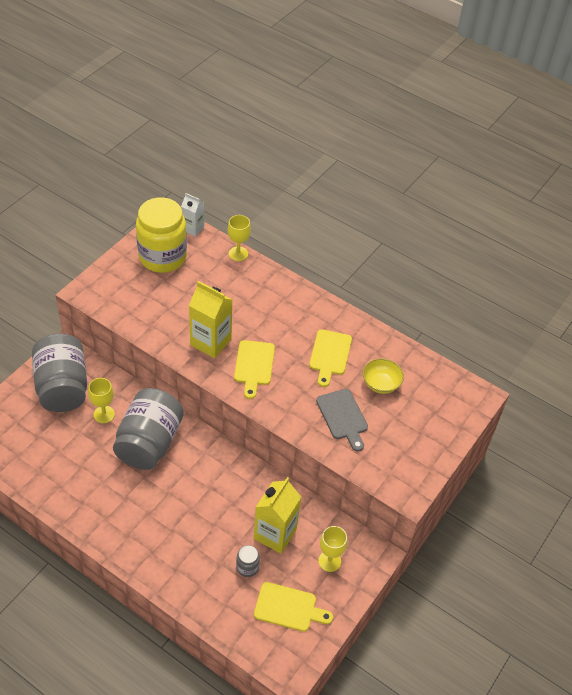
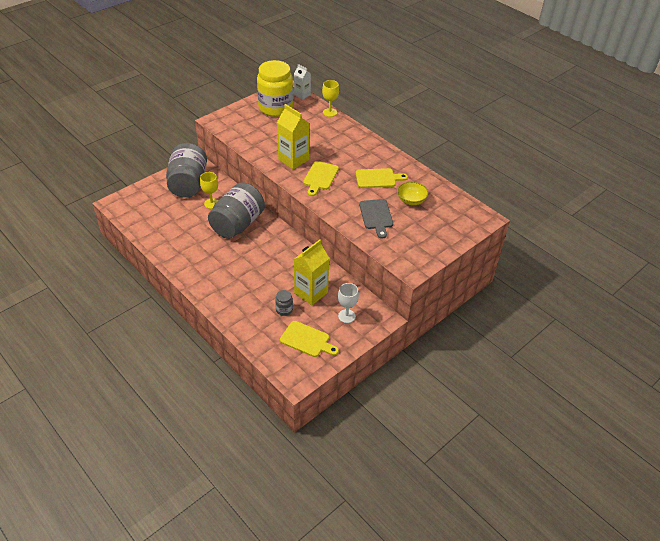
camera: 15 degrees right, 5 degrees down
yellow cutting board [309,329,352,387] -> yellow cutting board turned 120 degrees counterclockwise [356,168,408,188]
yellow goblet [318,526,347,572] -> white goblet [338,283,359,323]

